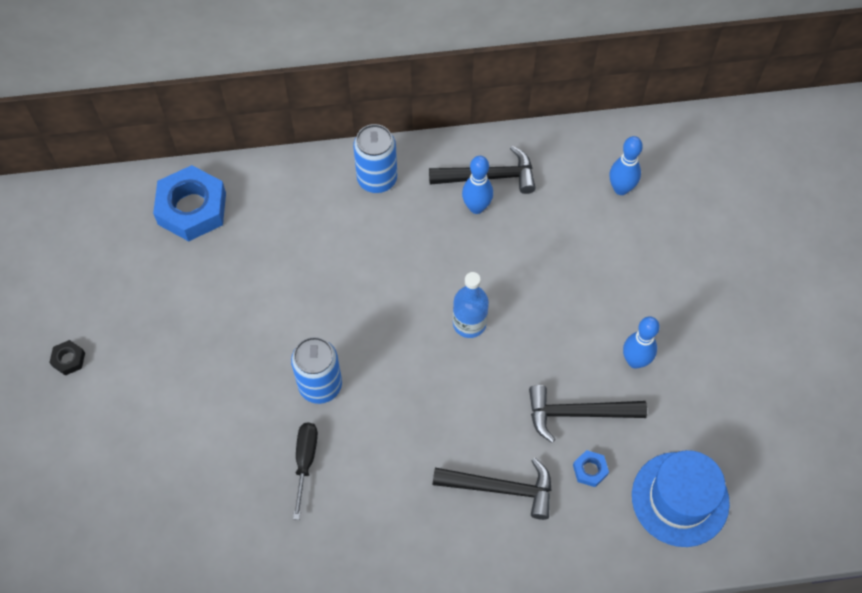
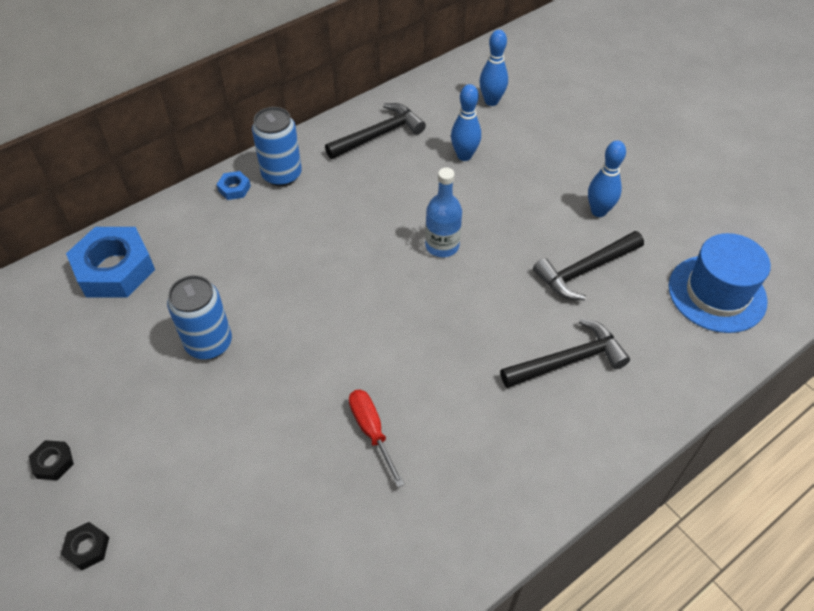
camera: 30 degrees left, 10 degrees down
blue can [291,337,342,404] -> blue can moved to [167,275,232,359]
black screwdriver [293,422,318,520] -> red screwdriver [349,390,404,487]
blue bowling pin [462,156,493,214] -> blue bowling pin moved to [451,84,481,161]
blue nut [573,450,609,487] -> blue nut moved to [216,171,251,200]
none -> black nut [61,522,109,570]

